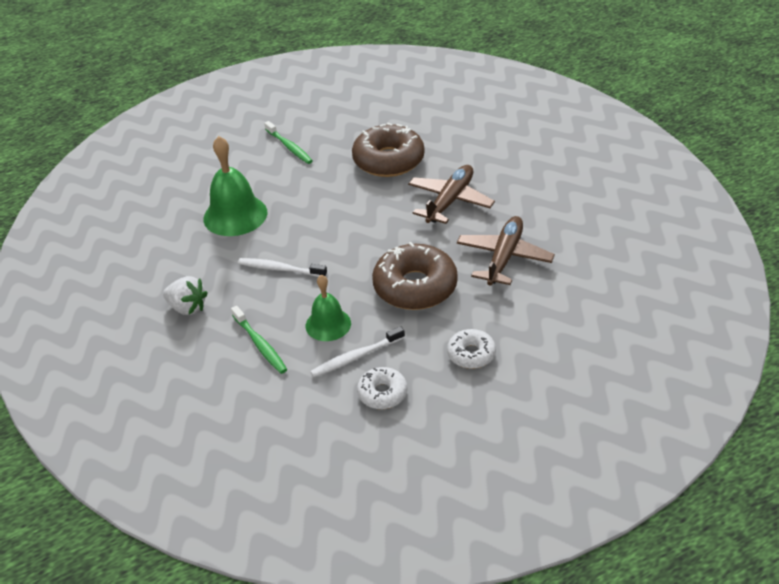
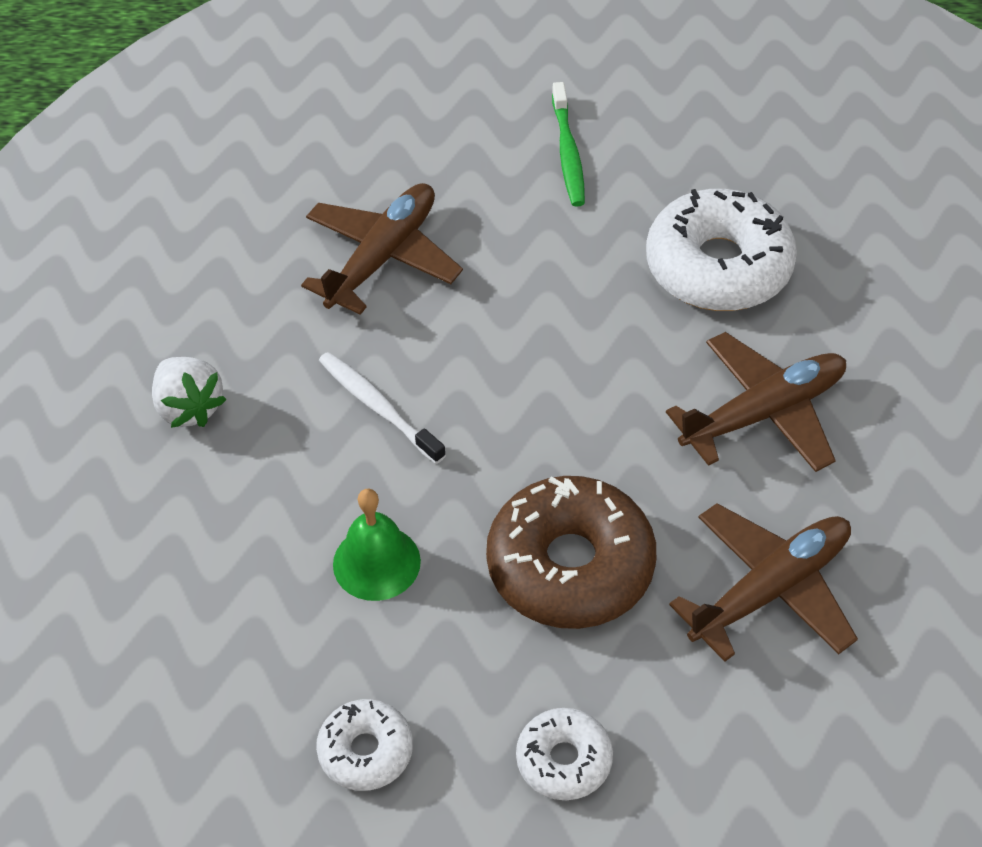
camera: 30 degrees right, 10 degrees up
green bell [203,136,267,236] -> brown plane [301,183,463,315]
green toothbrush [231,306,287,374] -> none
white toothbrush [310,326,405,377] -> none
brown donut [352,123,425,177] -> white donut [646,189,797,311]

